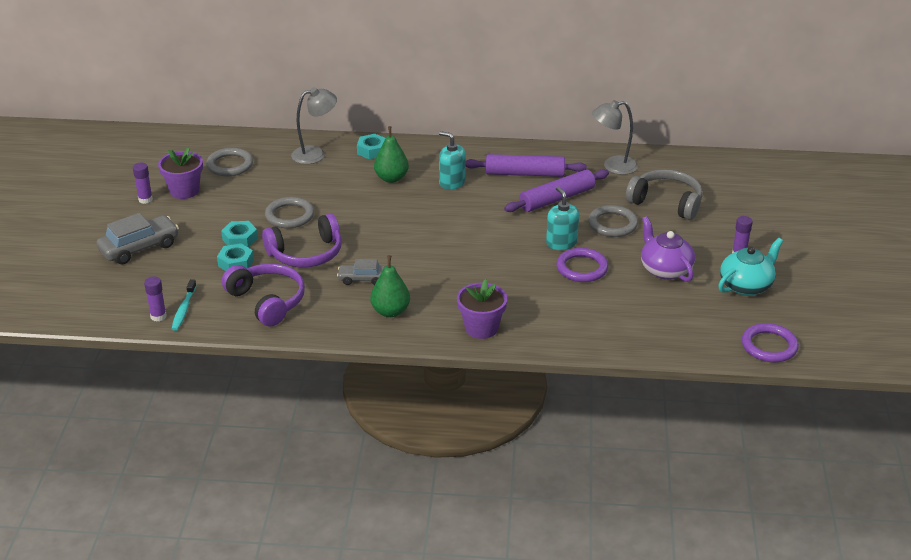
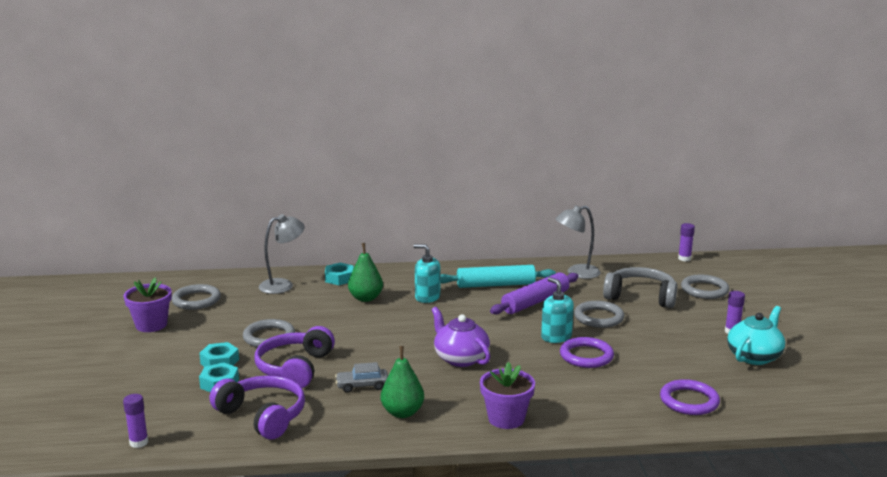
camera: 10 degrees left, 15 degrees down
grey car [96,213,179,264] -> none
purple glue stick [133,163,153,204] -> purple glue stick moved to [678,223,695,261]
turquoise toothbrush [172,279,196,331] -> none
purple headphones [262,213,342,267] -> purple headphones turned 135 degrees clockwise [255,326,335,388]
purple rolling pin [466,154,587,177] -> turquoise rolling pin [440,265,556,288]
purple teapot [641,216,695,282] -> purple teapot moved to [431,307,490,367]
purple ring [742,323,799,362] -> purple ring moved to [660,379,720,415]
none -> grey ring [681,275,729,299]

